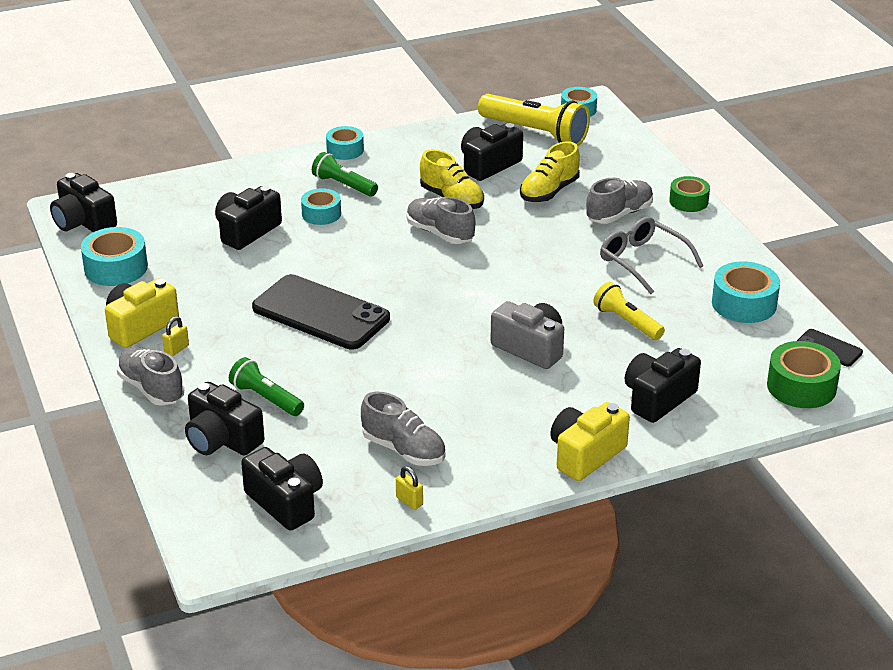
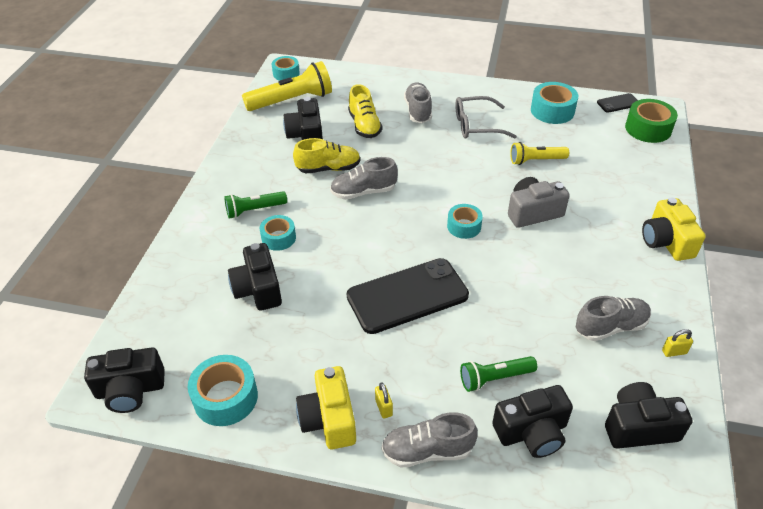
camera: 55 degrees left, 10 degrees up
turquoise tape [326,126,364,160] -> turquoise tape moved to [447,204,483,239]
black camera [625,348,701,423] -> none
green tape [669,176,710,212] -> none

